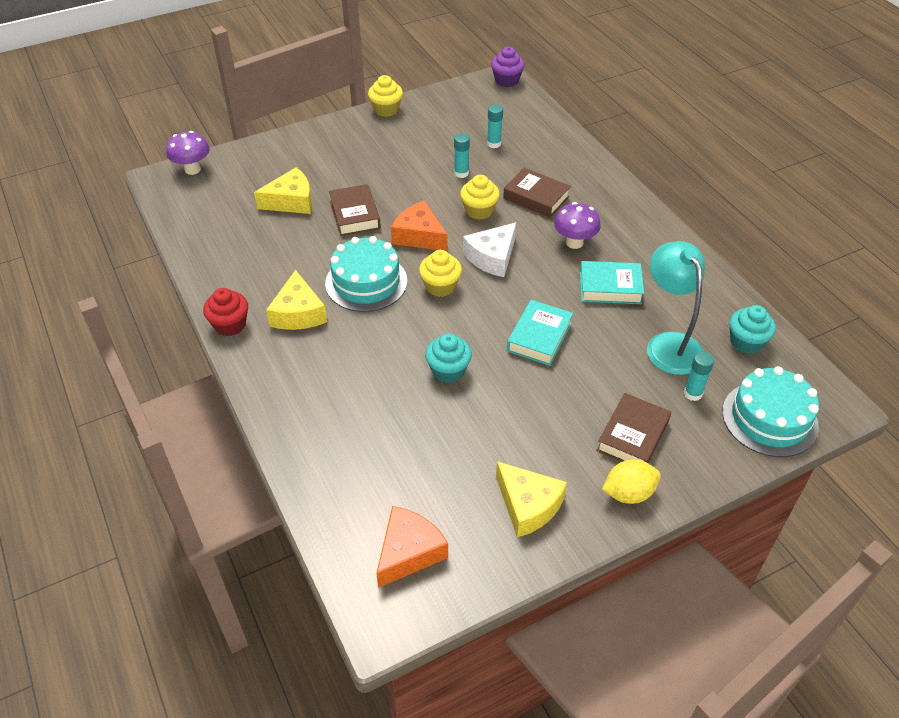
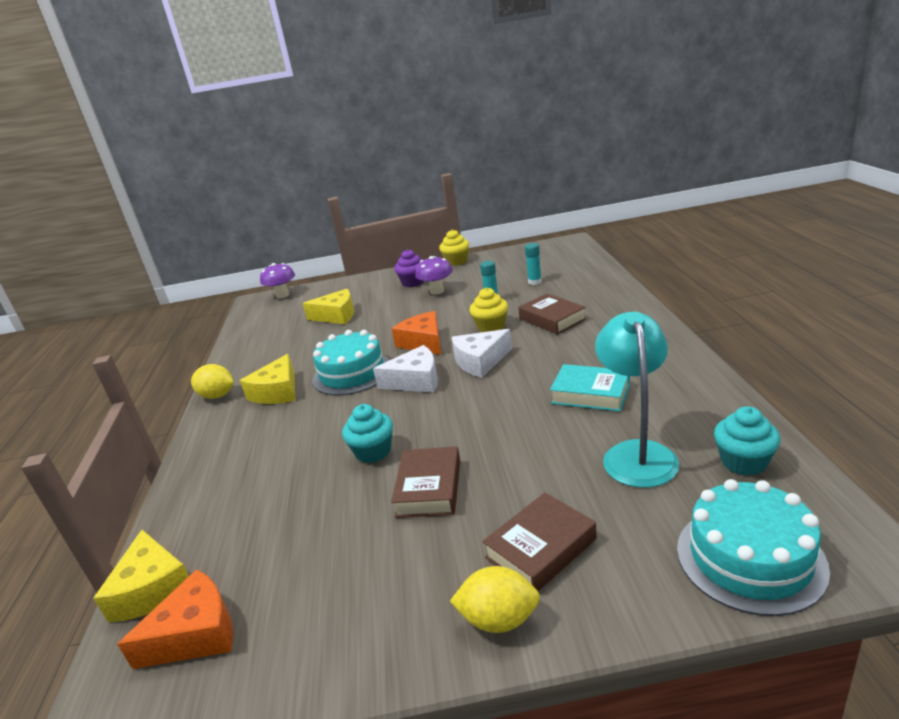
camera: 25 degrees right, 20 degrees down
red cupcake [203,288,248,336] -> yellow lemon [191,364,234,399]
brown book [329,184,381,236] -> brown book moved to [391,447,460,518]
yellow cupcake [419,250,462,297] -> white cheese [373,345,438,393]
purple cupcake [491,47,525,87] -> purple cupcake moved to [394,249,424,287]
yellow cheese [496,461,567,537] -> yellow cheese moved to [93,530,189,622]
turquoise book [507,300,573,366] -> none
purple mushroom [554,202,601,249] -> purple mushroom moved to [415,256,453,295]
turquoise glue stick [684,351,714,401] -> none

